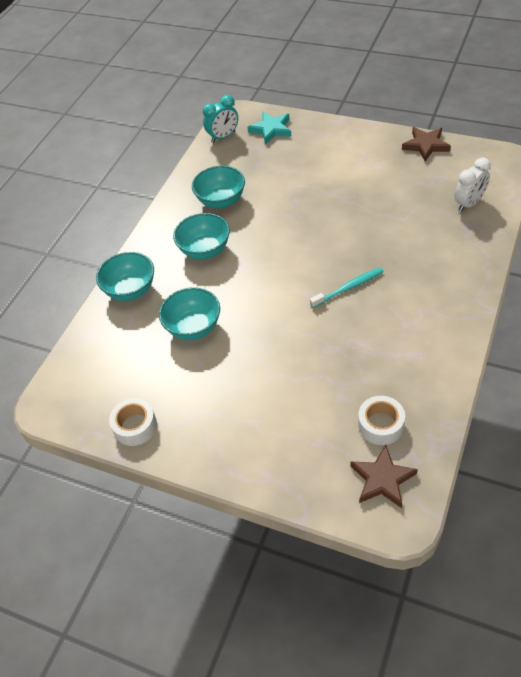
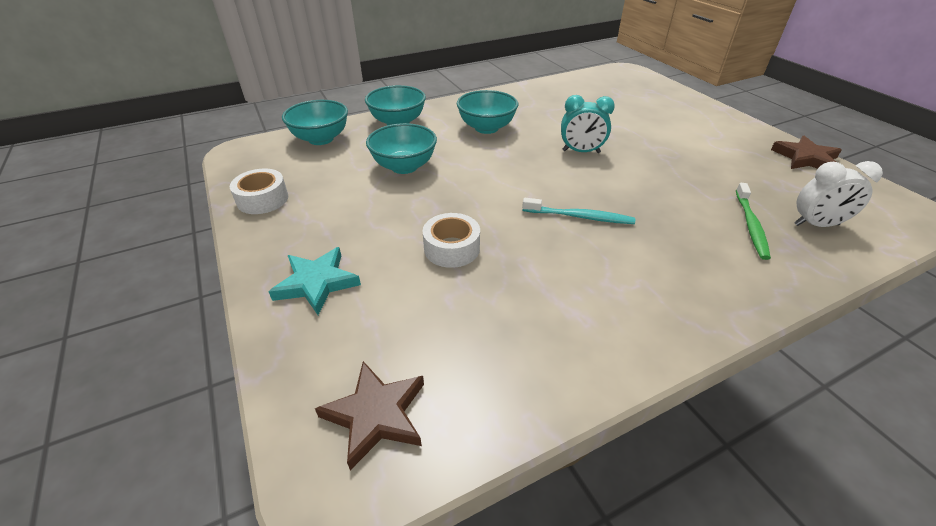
camera: 35 degrees right, 10 degrees down
turquoise bowl [192,166,245,208] -> turquoise bowl moved to [282,100,348,145]
turquoise clock [203,95,238,143] -> turquoise clock moved to [561,95,615,153]
turquoise star [248,112,291,145] -> turquoise star moved to [269,247,361,315]
white tape [358,396,405,445] -> white tape moved to [423,213,480,268]
none -> green toothbrush [736,183,771,260]

